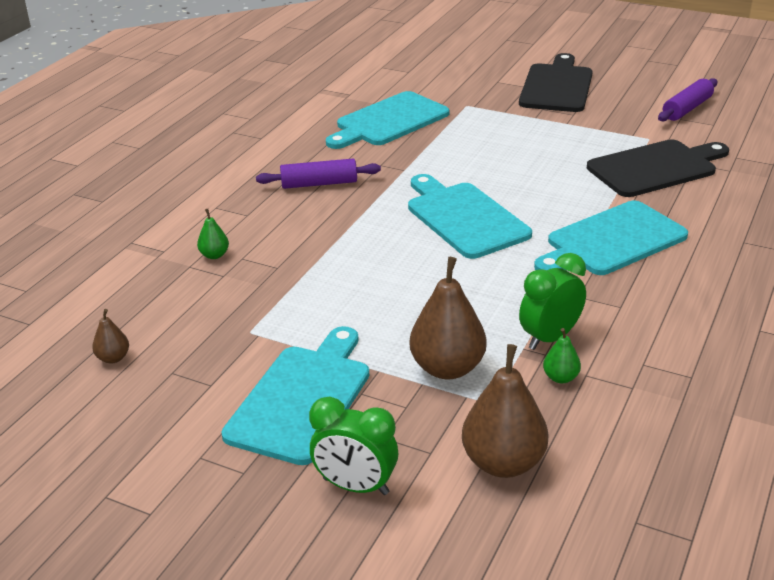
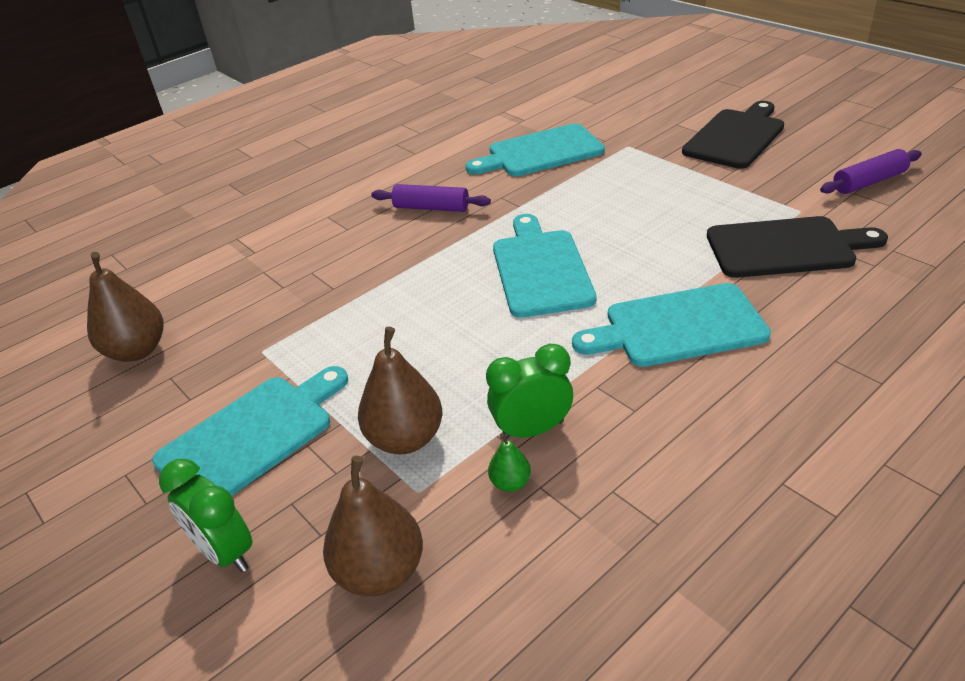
camera: 25 degrees right, 5 degrees up
brown pear [92,309,129,363] -> brown pear [87,252,163,362], size x2.08
green pear [197,209,229,259] -> none

